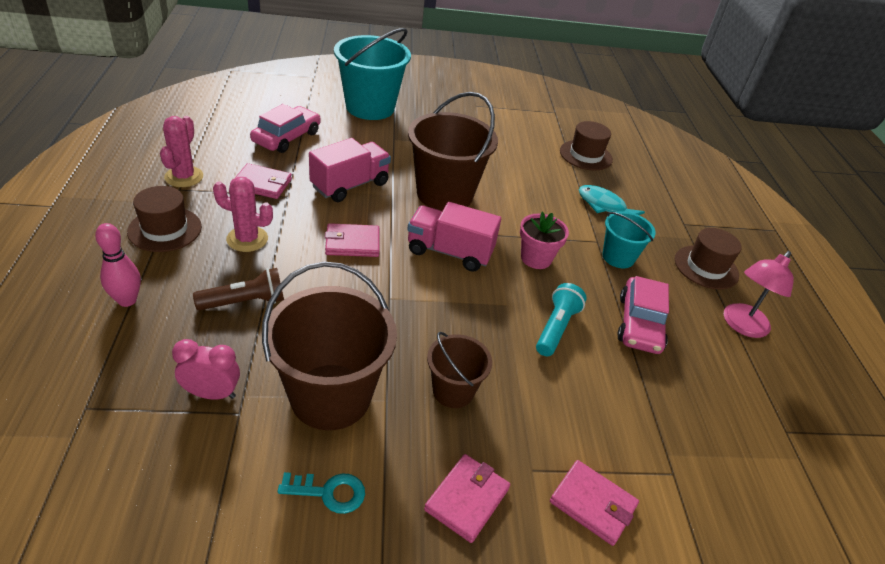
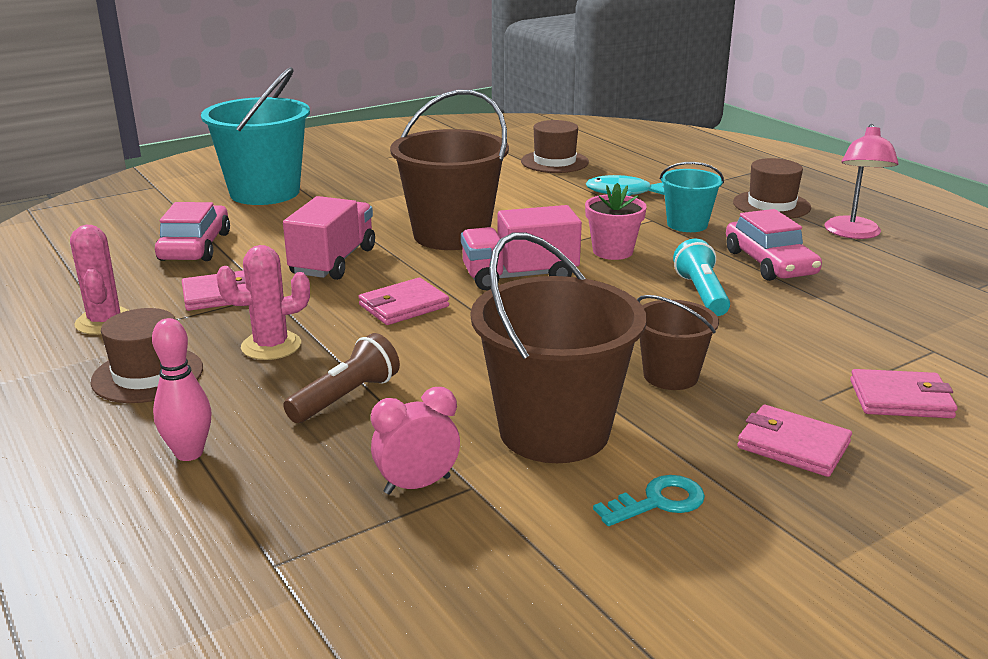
camera: 25 degrees left, 15 degrees down
pink wallet [424,454,510,543] -> pink wallet turned 60 degrees counterclockwise [737,405,852,477]

